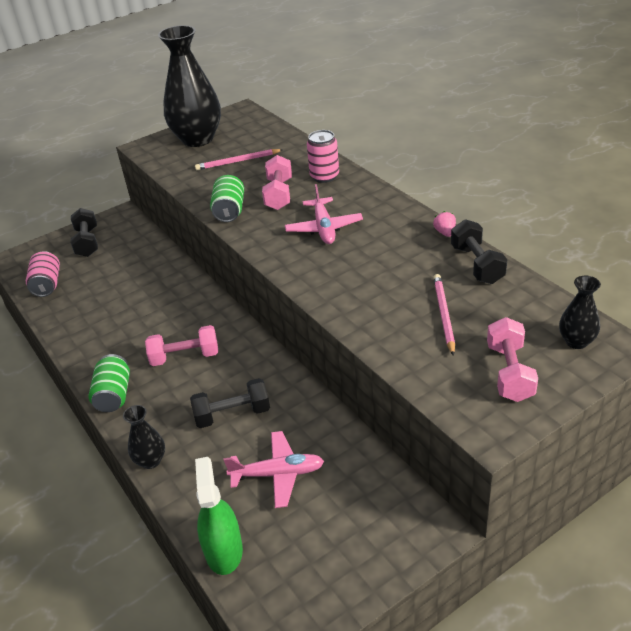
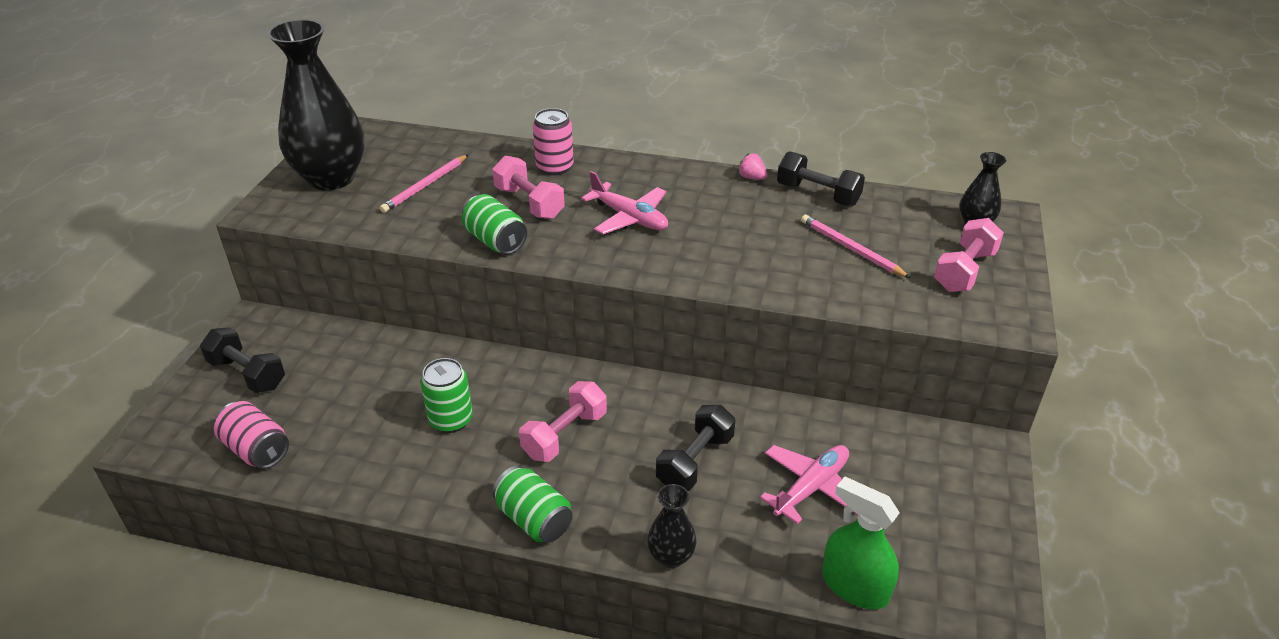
camera: 45 degrees left, 0 degrees up
pink dumbbell [487,317,538,402] -> pink dumbbell turned 75 degrees clockwise [934,218,1004,292]
none -> green can [420,358,473,433]

